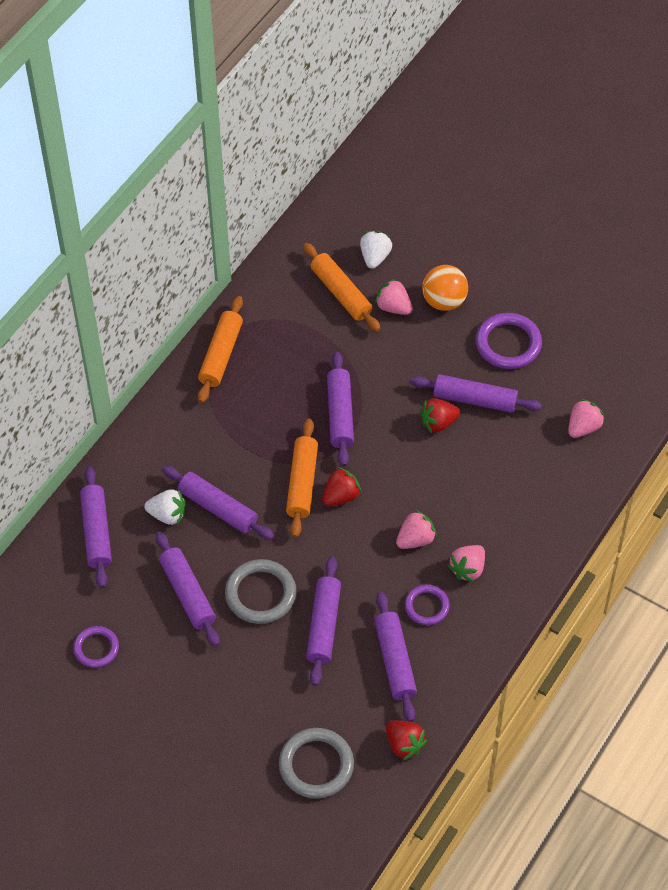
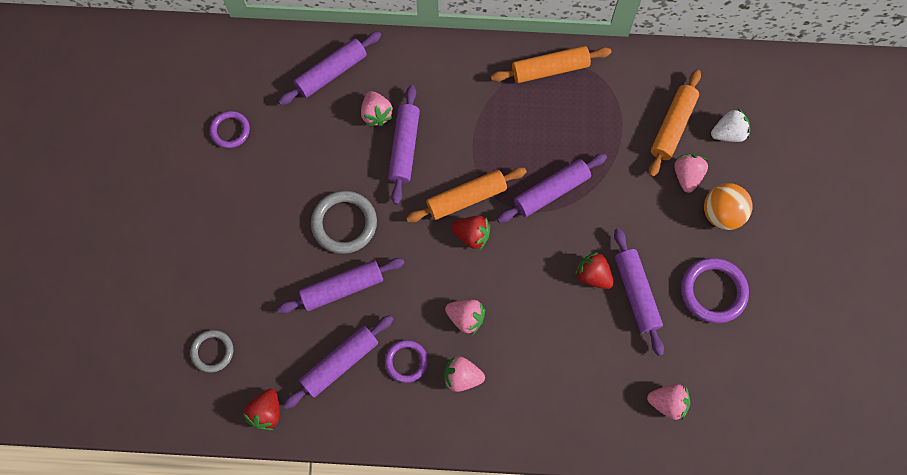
camera: 60 degrees right, 15 degrees up
white strawberry [144,489,185,525] -> pink strawberry [361,91,393,127]
purple rolling pin [156,532,220,647] -> none
grey ring [279,728,354,799] -> grey ring [190,330,233,373], size x0.63

